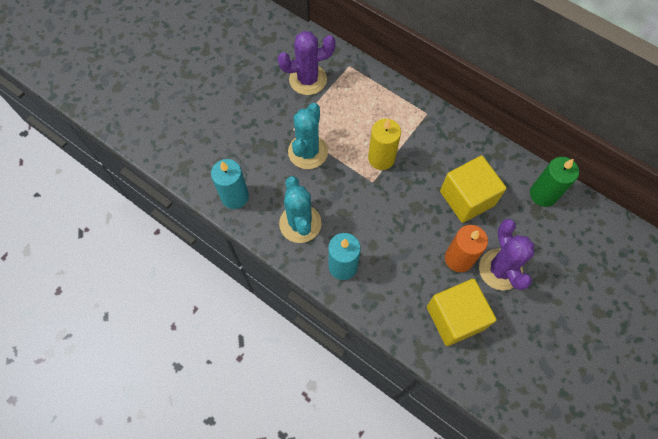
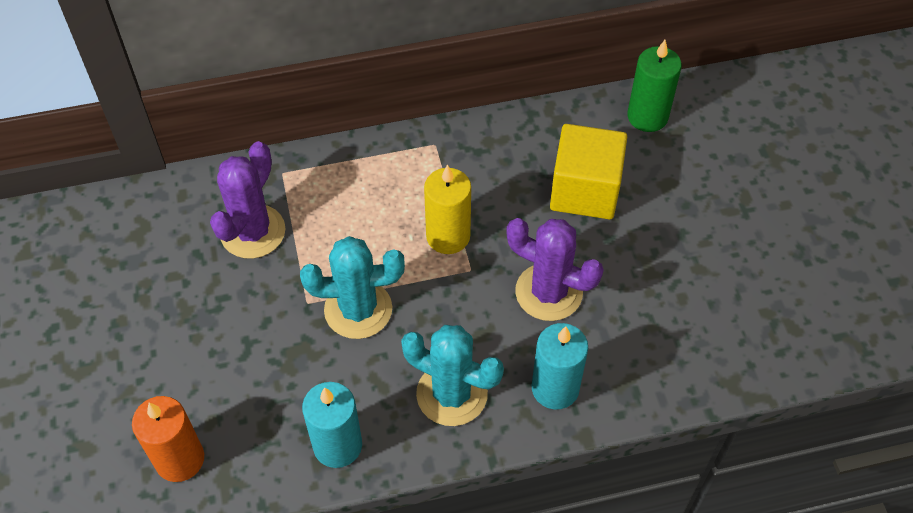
camera: 50 degrees left, 10 degrees down
turquoise cactus [288,103,328,169] -> turquoise cactus turned 60 degrees counterclockwise [300,236,405,339]
yellow cube [427,279,497,346] -> none
orange candle [445,225,488,272] -> orange candle moved to [132,396,204,482]
purple cactus [479,219,534,291] -> purple cactus moved to [506,218,604,321]

